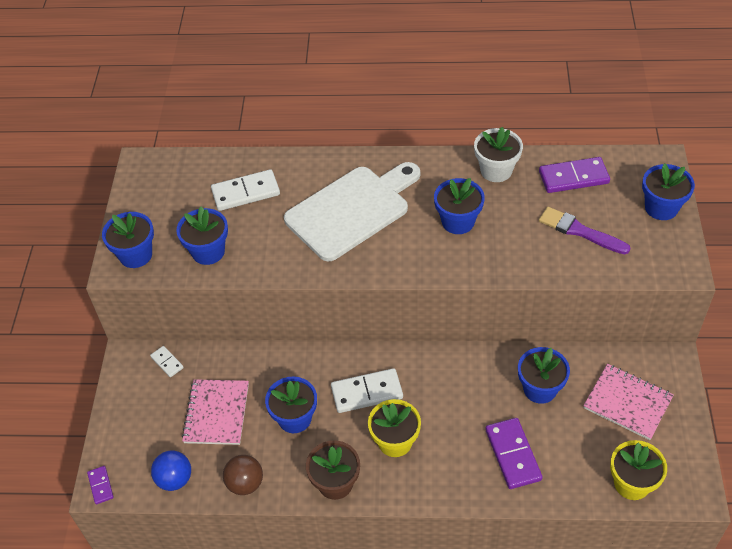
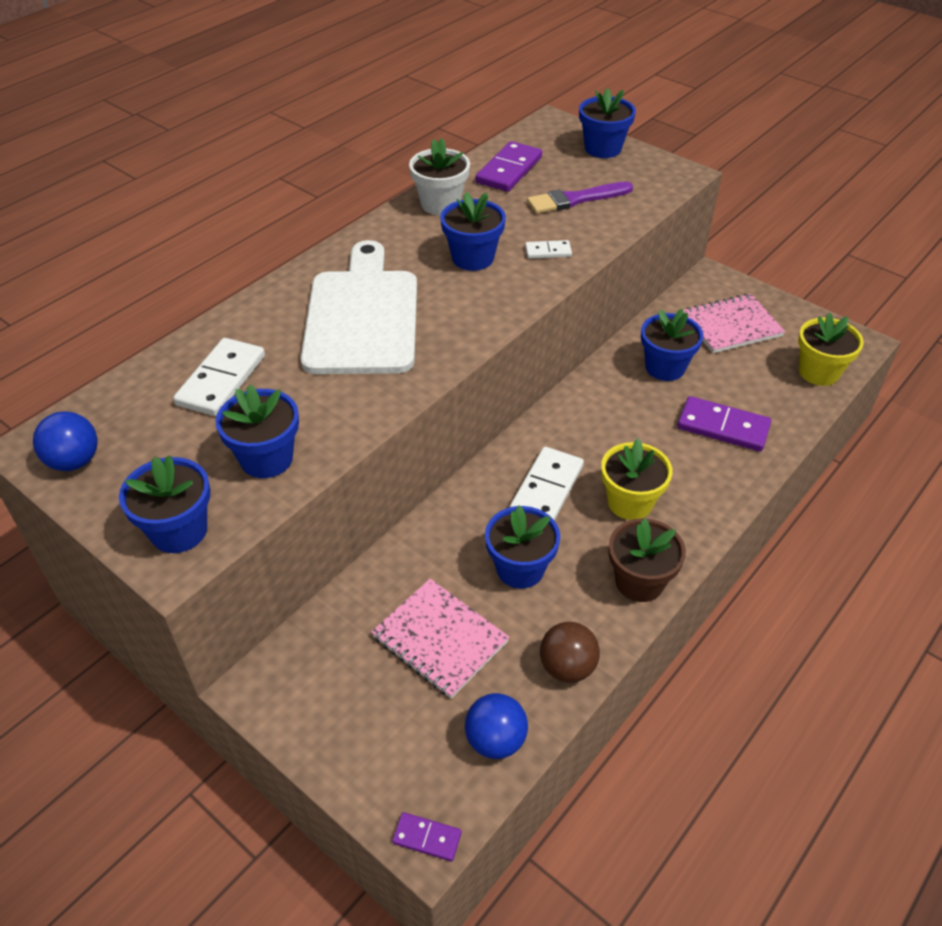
camera: 55 degrees left, 5 degrees down
white domino [150,346,184,377] -> white domino moved to [525,240,572,259]
none -> blue ball [33,411,98,471]

